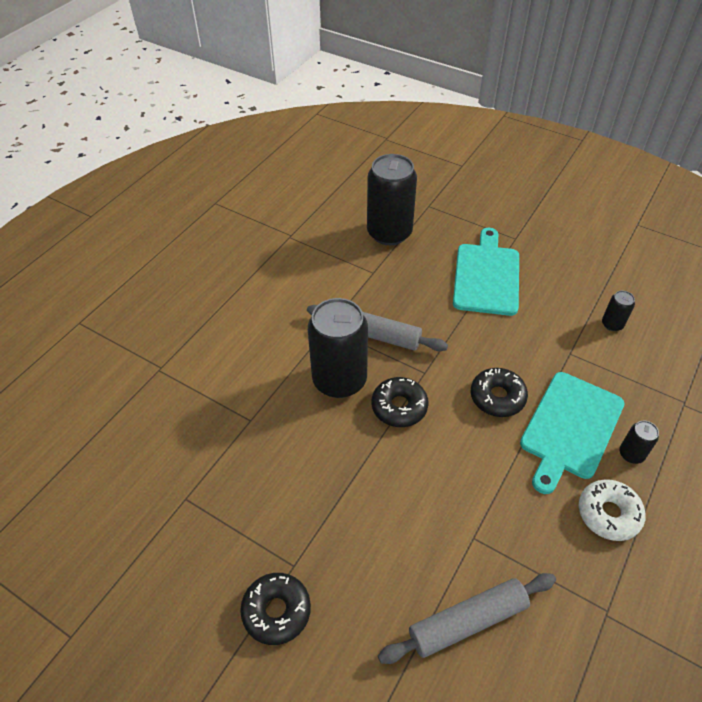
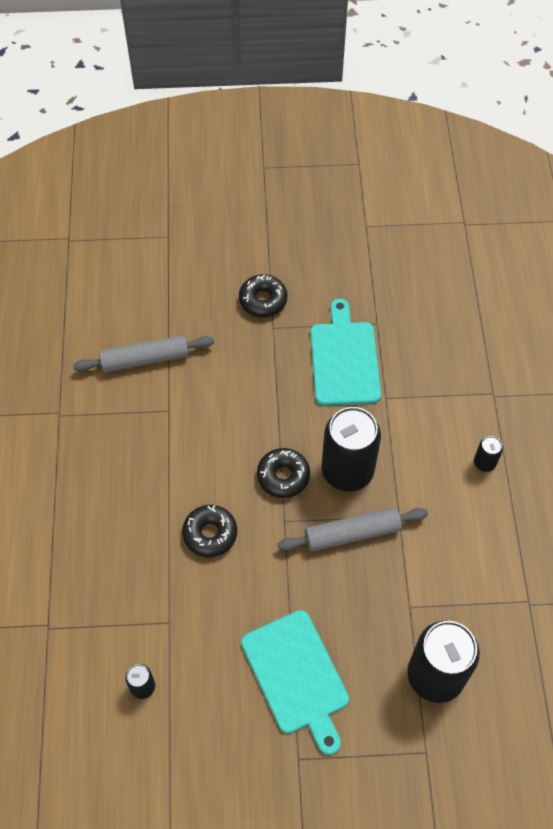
camera: 145 degrees right, 10 degrees up
grey rolling pin [378,573,556,664] -> grey rolling pin turned 45 degrees clockwise [73,335,214,373]
turquoise cutting board [520,372,624,494] -> turquoise cutting board moved to [310,299,381,406]
white donut [579,479,646,541] -> none
black can [619,420,659,464] -> black can moved to [474,436,503,472]

